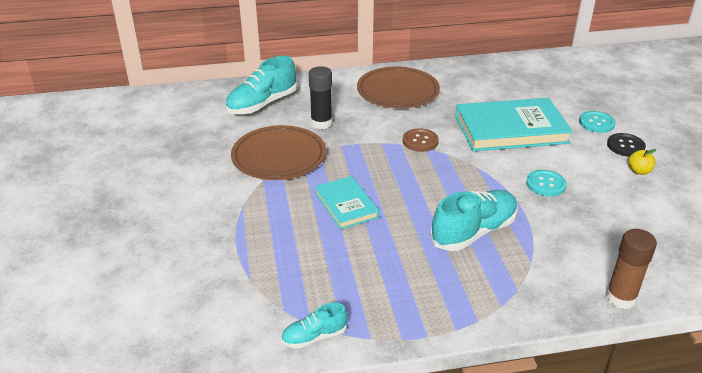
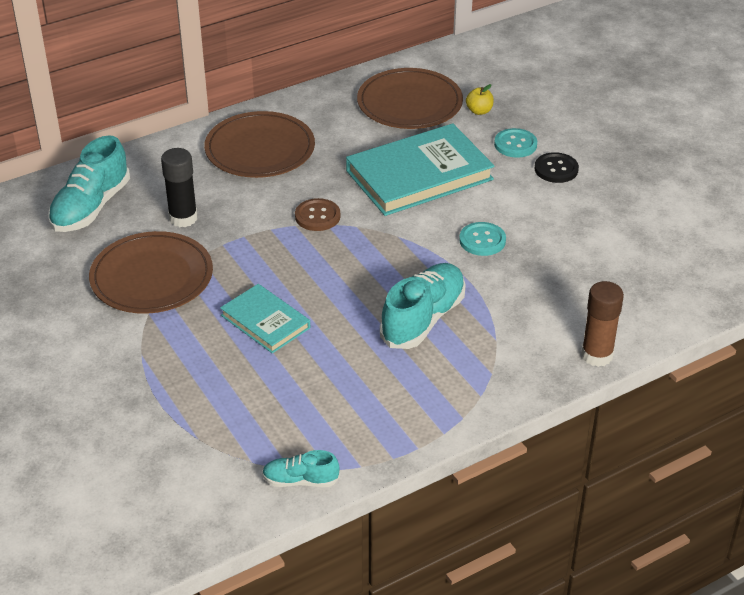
camera: 20 degrees left, 5 degrees up
turquoise shoe [281,302,348,349] -> turquoise shoe turned 45 degrees clockwise [262,450,340,487]
yellow apple [628,149,656,175] -> yellow apple moved to [466,84,494,115]
none -> brown plate [357,68,463,129]

